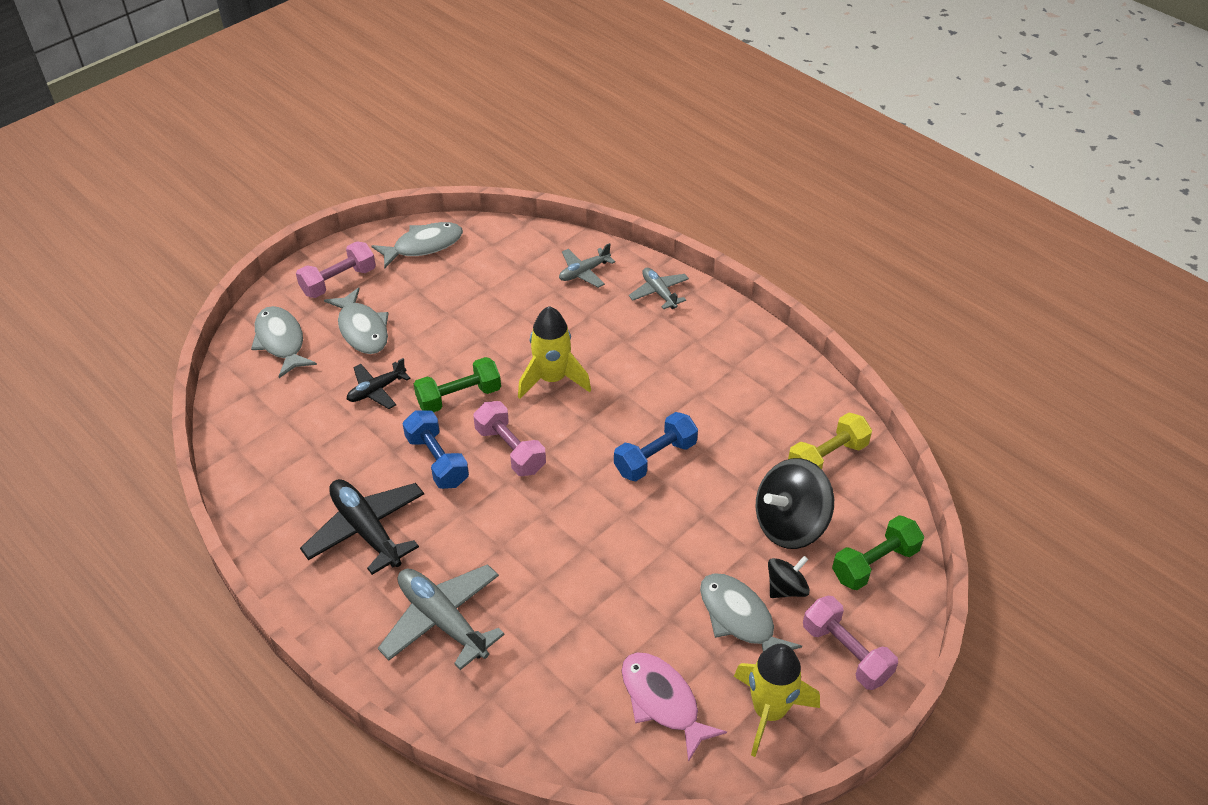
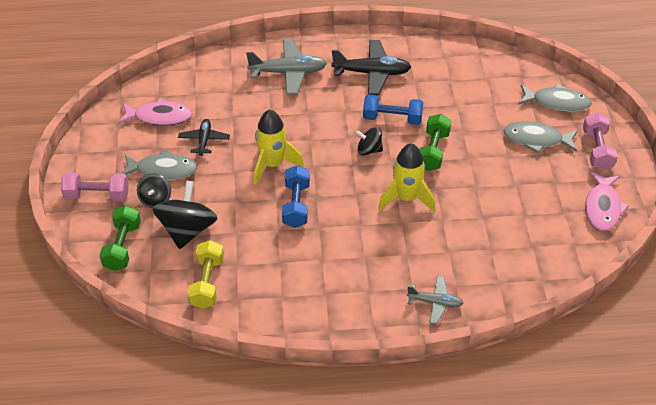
camera: 130 degrees right, 0 degrees up
black plane [346,358,410,409] -> black plane moved to [178,119,230,156]
grey fish [372,222,463,268] -> pink fish [585,171,629,231]
pink dumbbell [473,401,546,476] -> black spinning top [356,127,383,155]
grey plane [559,243,615,288] -> none
yellow rocket [734,644,820,757] -> yellow rocket moved to [254,109,304,185]

